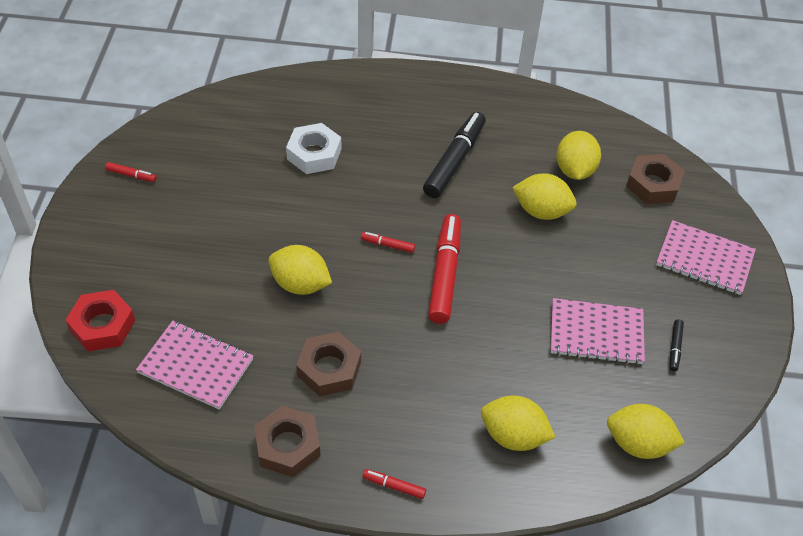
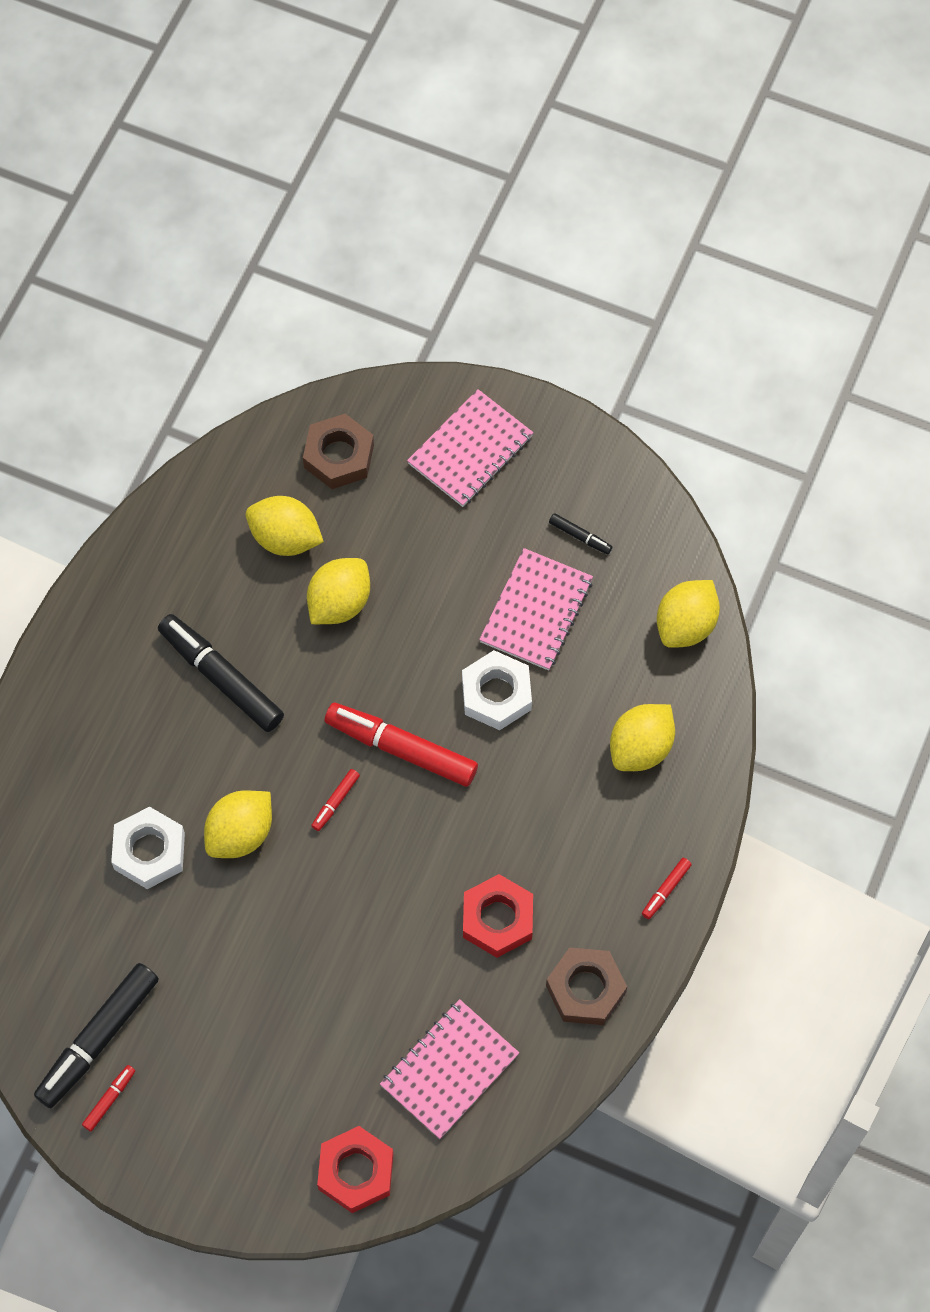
camera: 70 degrees left, 15 degrees up
yellow lemon [268,245,332,295] -> yellow lemon moved to [204,791,272,858]
brown nut [296,332,361,396] -> red nut [463,874,533,958]
none -> black marker [34,963,159,1108]
none -> white nut [462,650,532,730]

